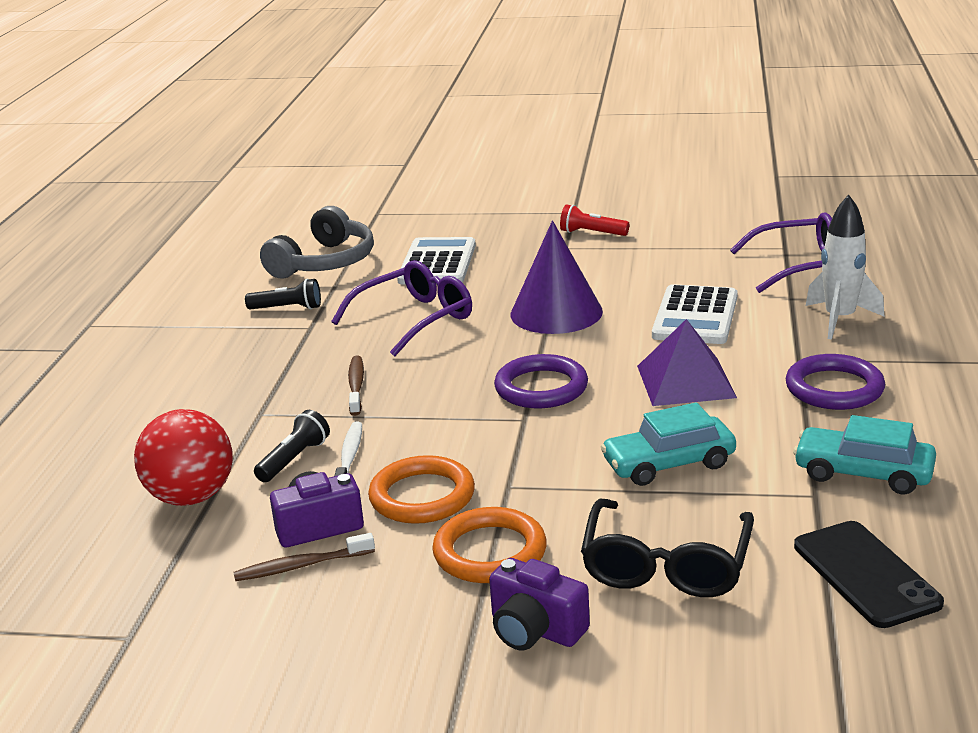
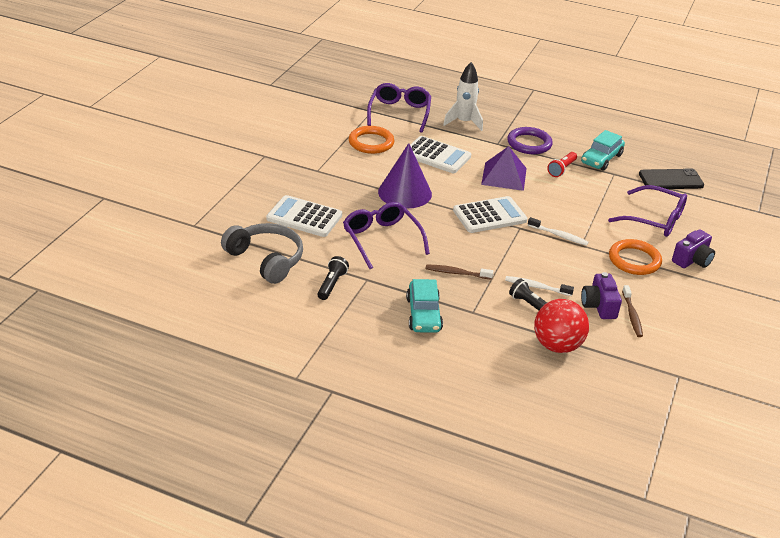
camera: 80 degrees left, 10 degrees up
orange ring [368,455,475,524] -> orange ring moved to [349,126,394,154]
purple ring [494,354,588,408] -> white calculator [453,196,527,233]
red flashlight [560,204,629,236] -> red flashlight moved to [547,152,577,177]
black glasses [581,499,754,597] -> purple glasses [608,185,687,237]
turquoise car [601,402,736,486] -> turquoise car moved to [406,279,443,333]
none -> white toothbrush [528,217,589,246]

